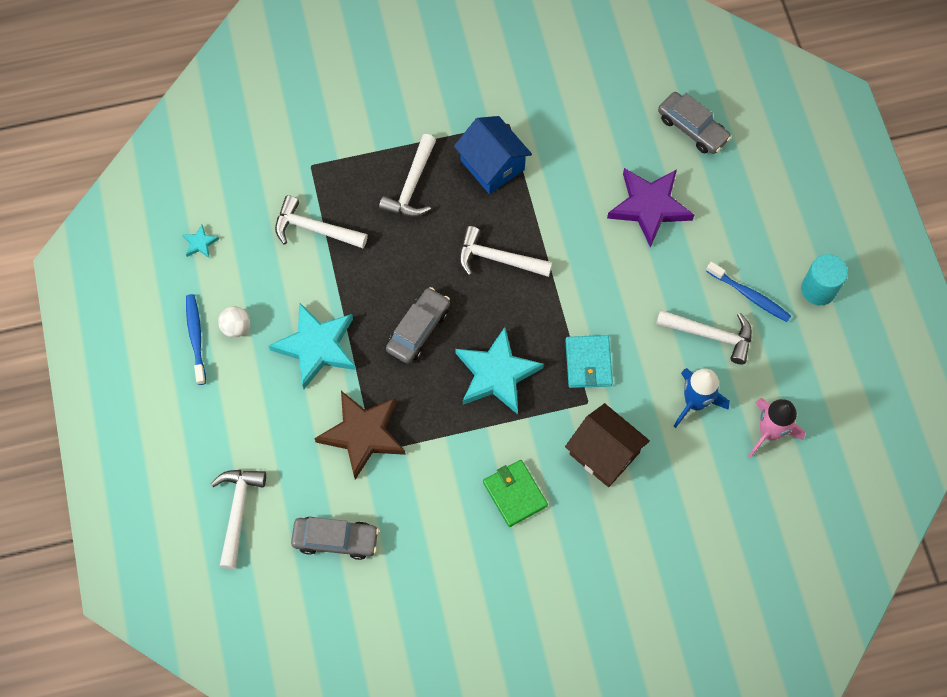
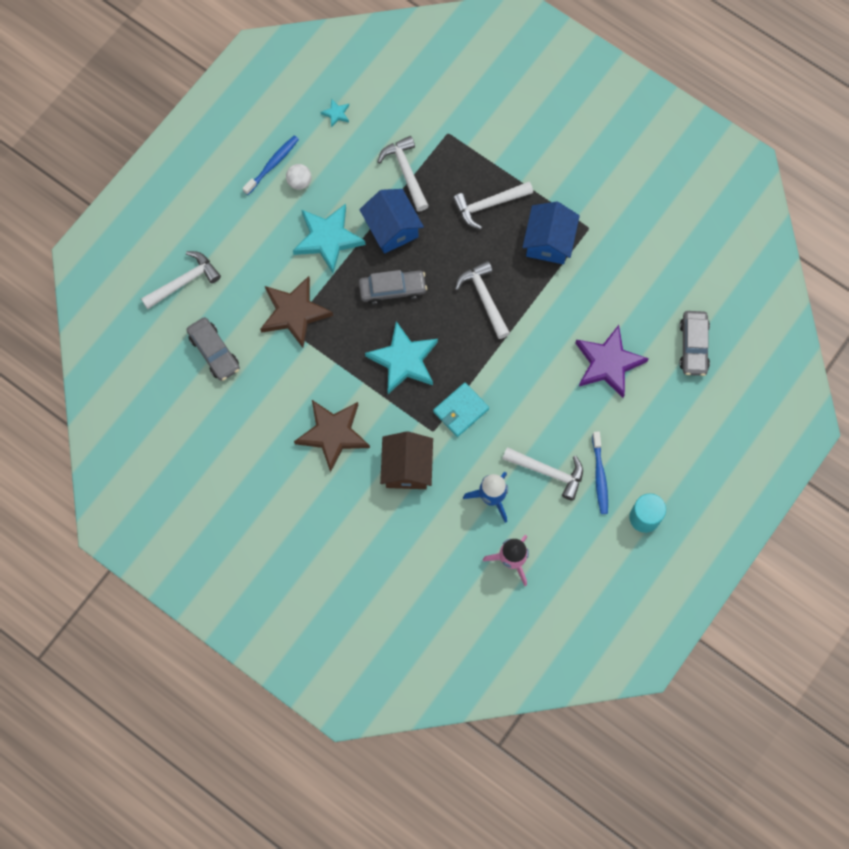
camera: 50 degrees right, 5 degrees up
green wallet [483,460,548,527] -> brown star [294,400,370,473]
white hammer [656,310,752,364] -> white hammer turned 45 degrees counterclockwise [502,447,583,501]
none -> blue house [359,189,424,254]

